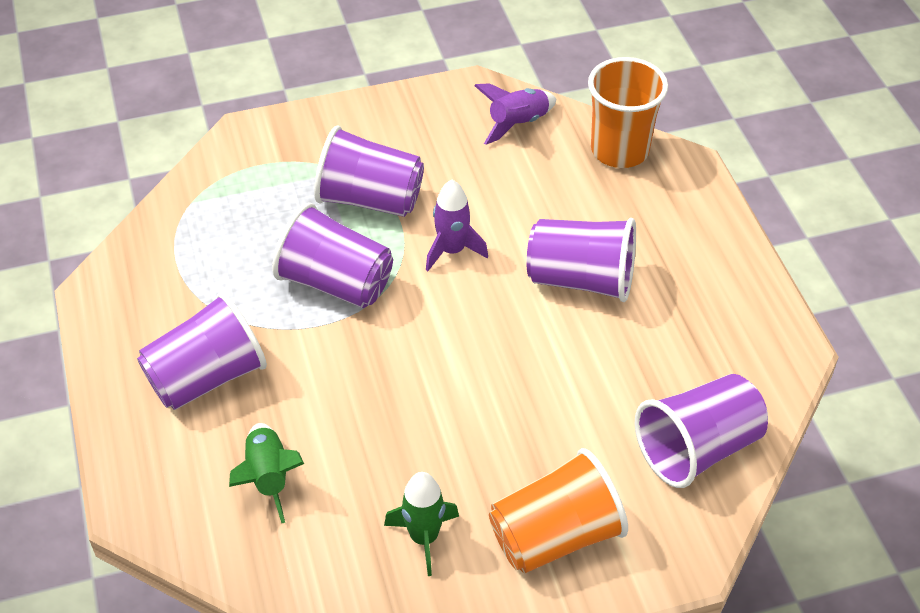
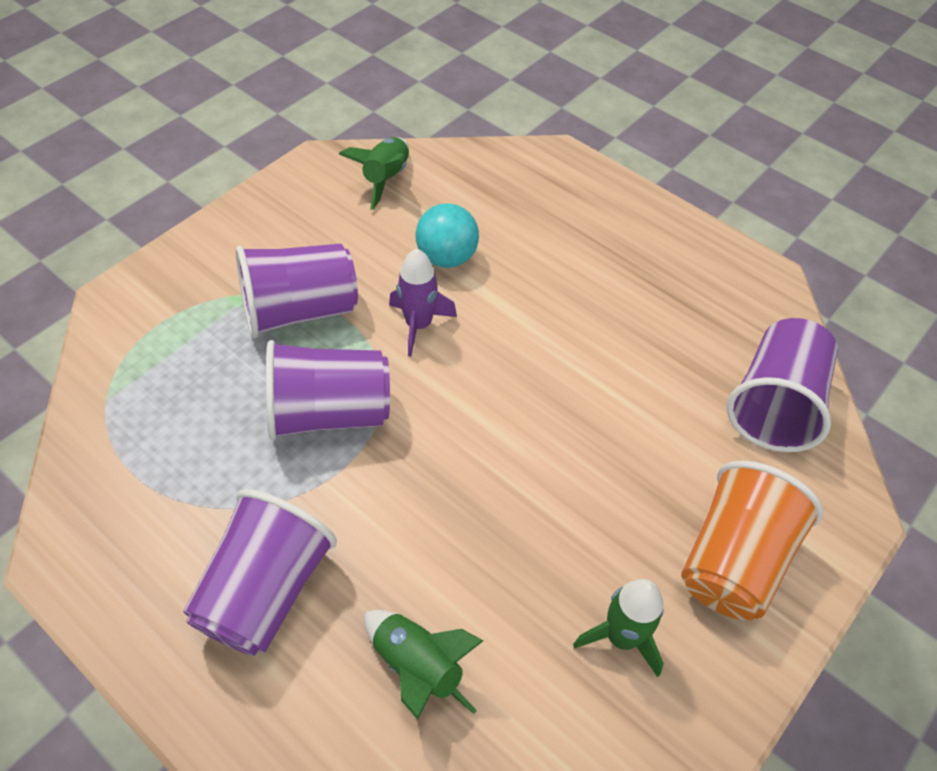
camera: 35 degrees left, 5 degrees up
purple rocket [474,83,556,145] -> green rocket [339,137,409,210]
purple cup [527,218,636,302] -> none
orange cup [588,57,668,168] -> none
none -> turquoise ball [415,203,479,268]

